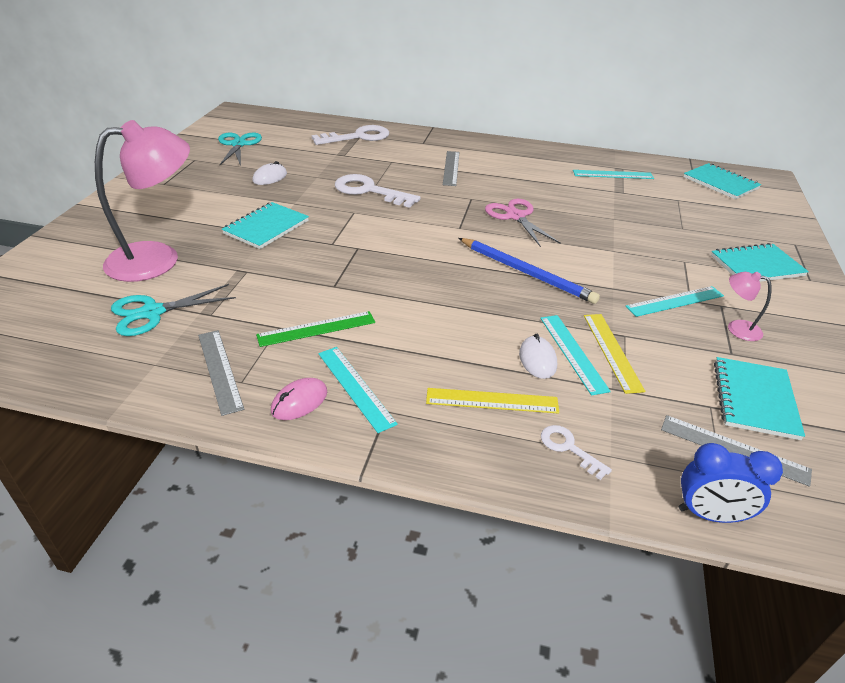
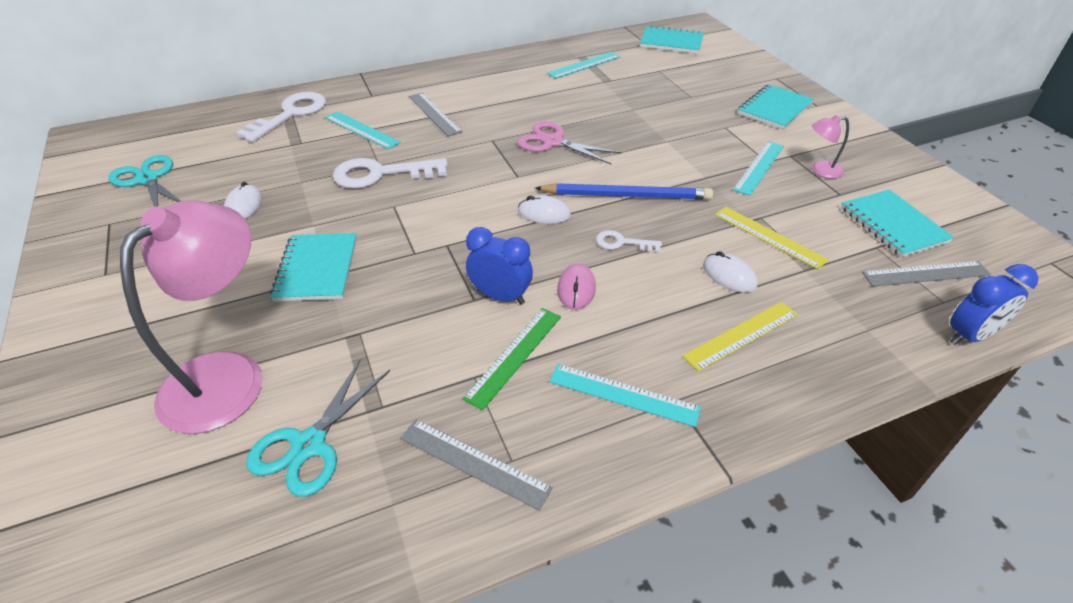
camera: 35 degrees left, 5 degrees up
pink mouse [271,378,327,420] -> pink mouse moved to [557,263,596,310]
turquoise ruler [540,315,611,396] -> turquoise ruler moved to [325,111,401,149]
white key [541,425,612,480] -> white key moved to [596,230,662,252]
none -> blue clock [466,227,533,304]
none -> white mouse [518,195,571,224]

